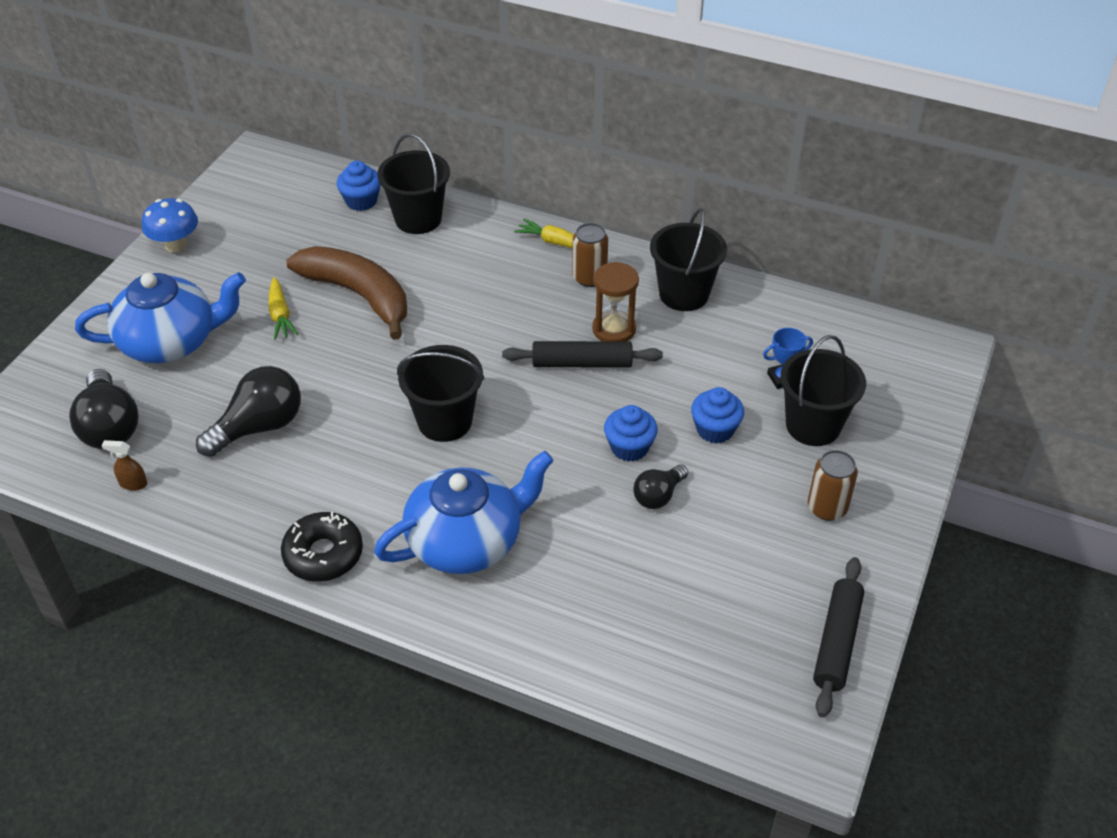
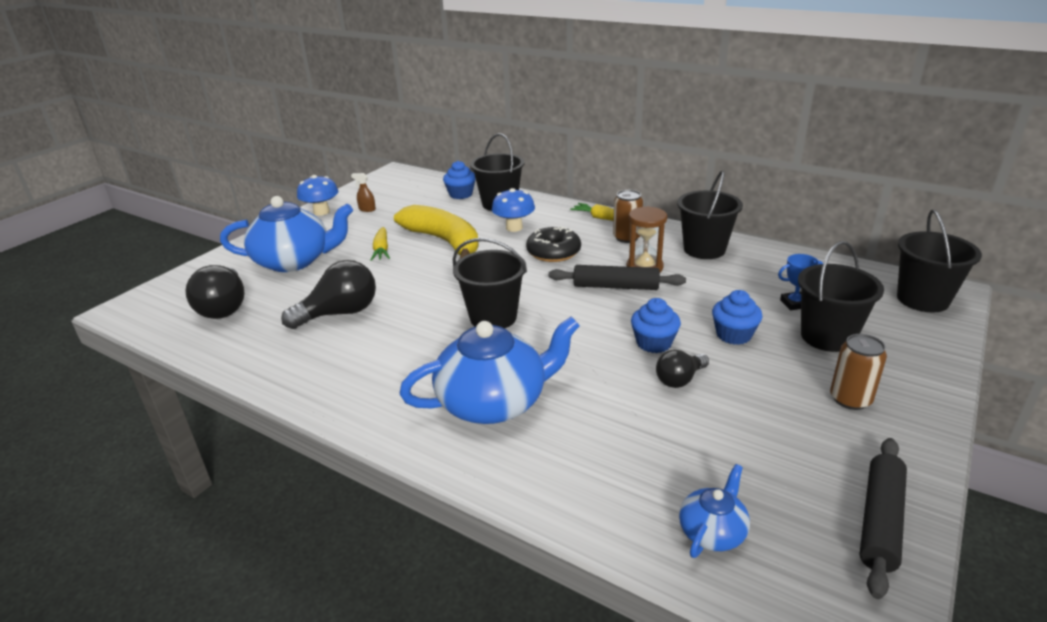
camera: 10 degrees right, 15 degrees down
brown spray bottle [101,440,147,491] -> brown spray bottle moved to [351,173,376,212]
black donut [281,512,363,582] -> black donut moved to [526,226,581,262]
brown banana [287,246,407,340] -> yellow banana [394,205,479,258]
none -> blue mushroom [492,188,535,232]
none -> blue teapot [679,464,750,558]
none -> black bucket [897,210,982,312]

